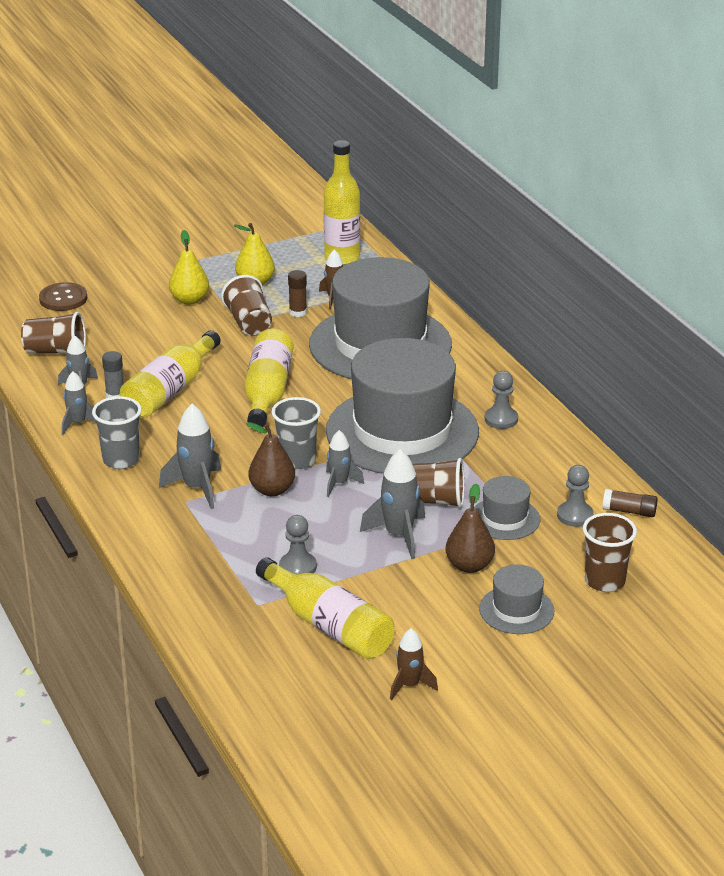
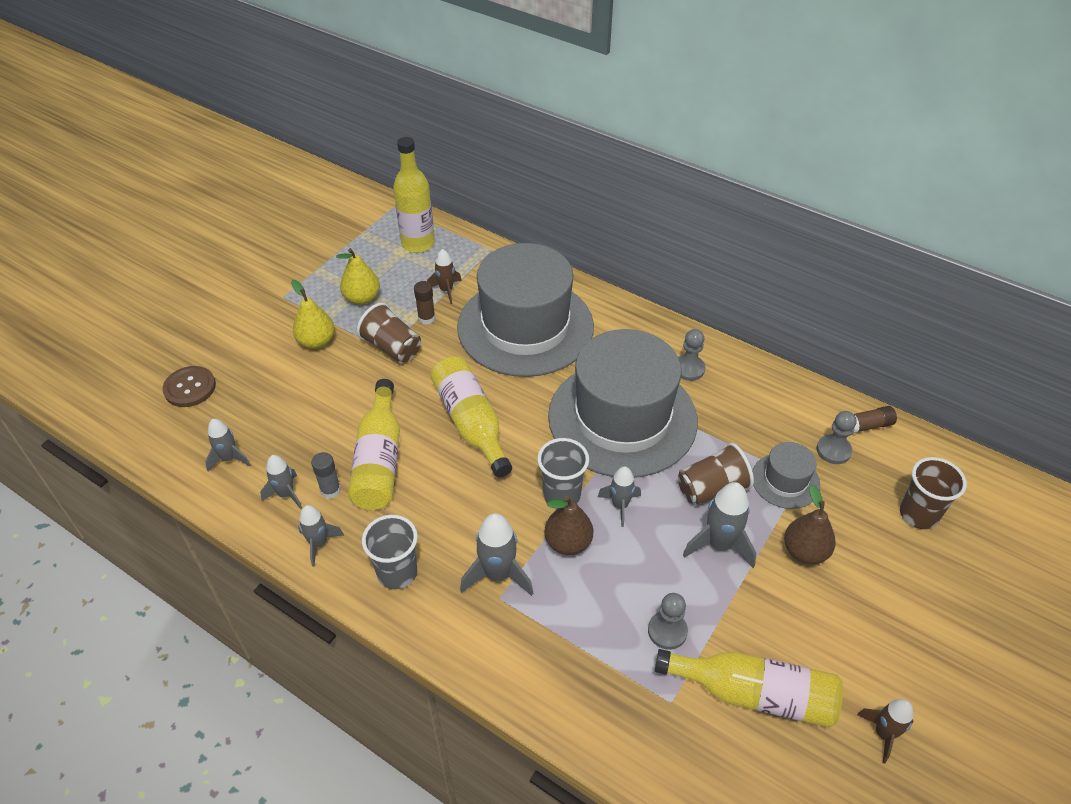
camera: 30 degrees left, 15 degrees up
brown cup [21,312,86,354] -> grey rocket [205,419,250,471]
grey hat [479,564,554,634] -> none

